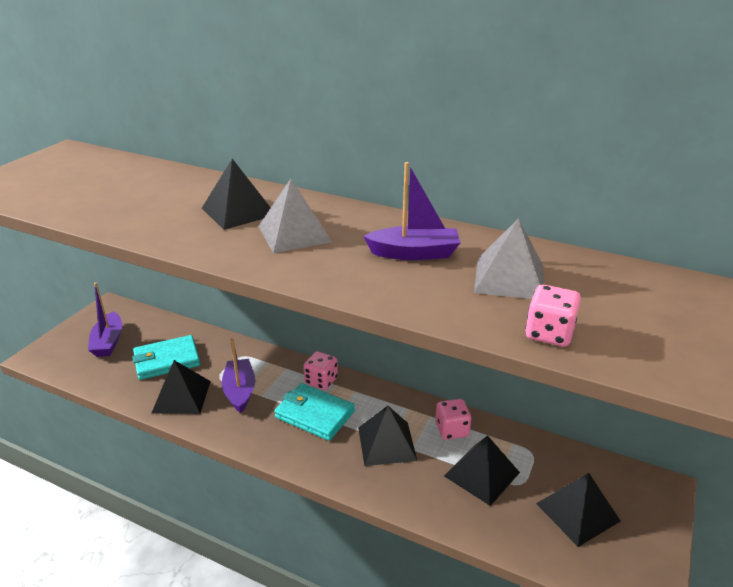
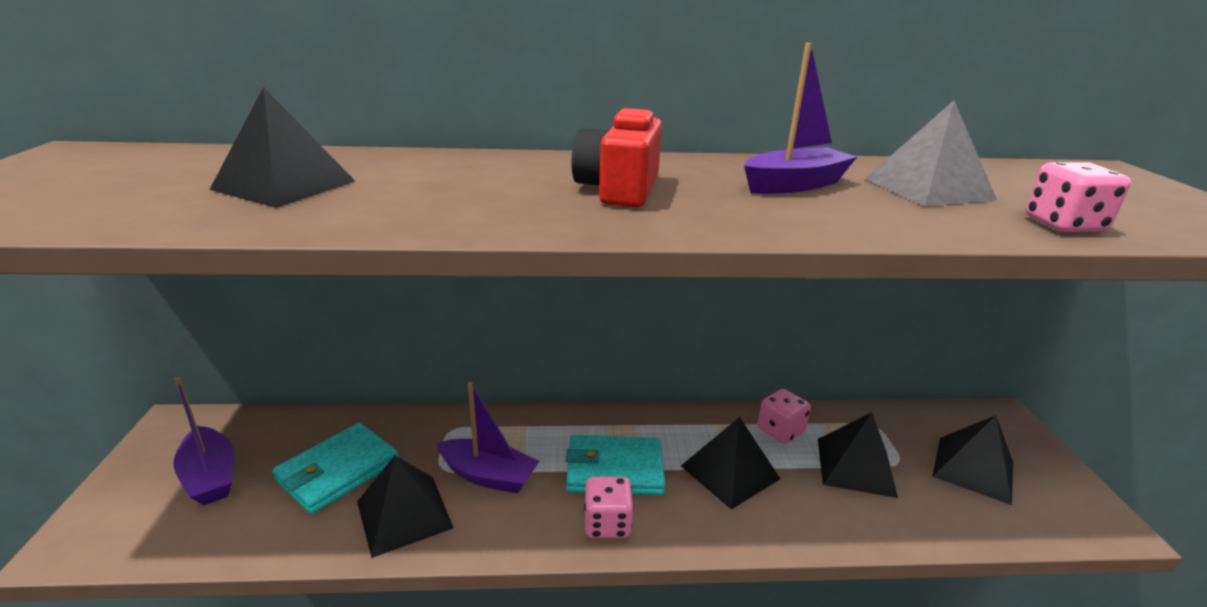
camera: 30 degrees left, 5 degrees down
black pyramid [202,159,271,230] -> black pyramid moved to [209,87,355,208]
purple boat [222,338,255,413] -> purple boat turned 150 degrees clockwise [436,382,539,494]
grey pyramid [258,179,332,253] -> red camera [571,108,662,207]
pink dice [303,351,338,390] -> pink dice moved to [584,477,634,538]

